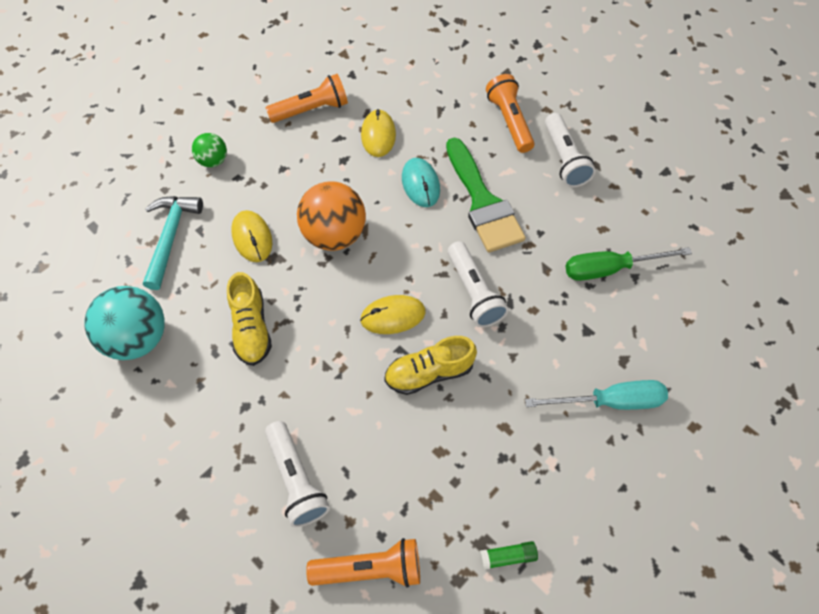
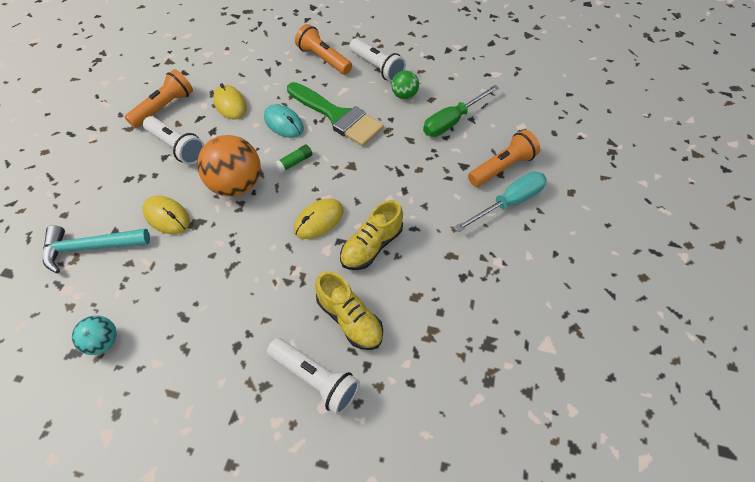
camera: 30 degrees left, 5 degrees down
turquoise ball [85,286,165,360] -> turquoise ball [72,315,117,355], size x0.53
turquoise hammer [143,196,203,290] -> turquoise hammer turned 75 degrees counterclockwise [43,225,150,273]
green ball [192,133,227,167] -> green ball moved to [391,70,419,99]
yellow shoe [227,272,272,366] -> yellow shoe moved to [315,271,383,350]
orange flashlight [306,538,420,588] -> orange flashlight moved to [468,130,540,187]
white flashlight [448,241,509,327] -> white flashlight moved to [143,116,204,165]
green glue stick [480,541,538,570] -> green glue stick moved to [274,145,312,173]

